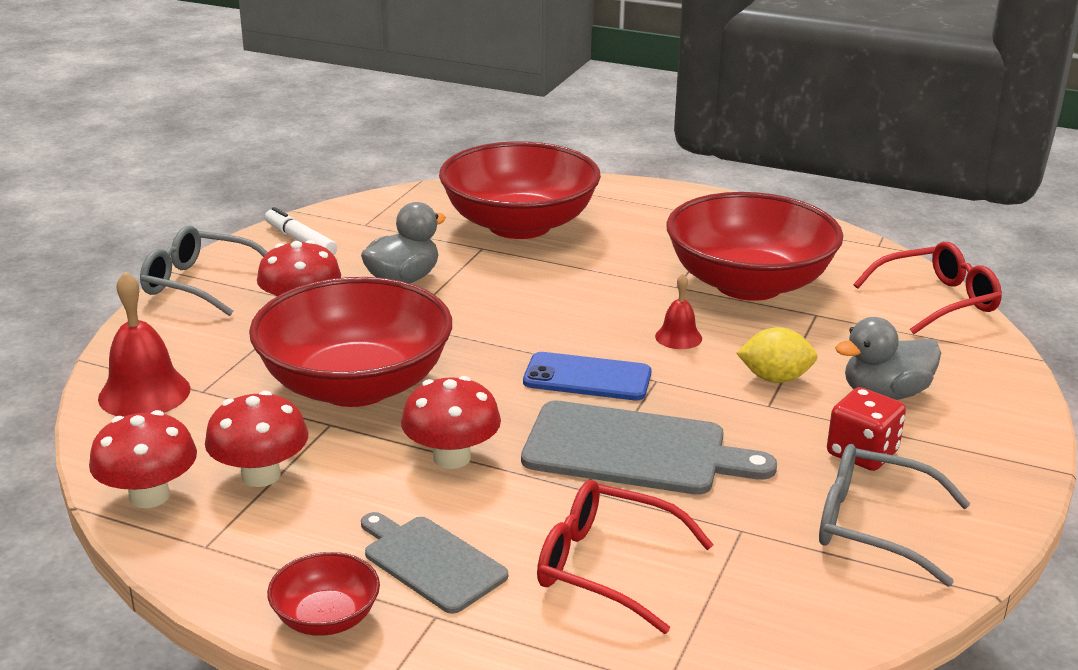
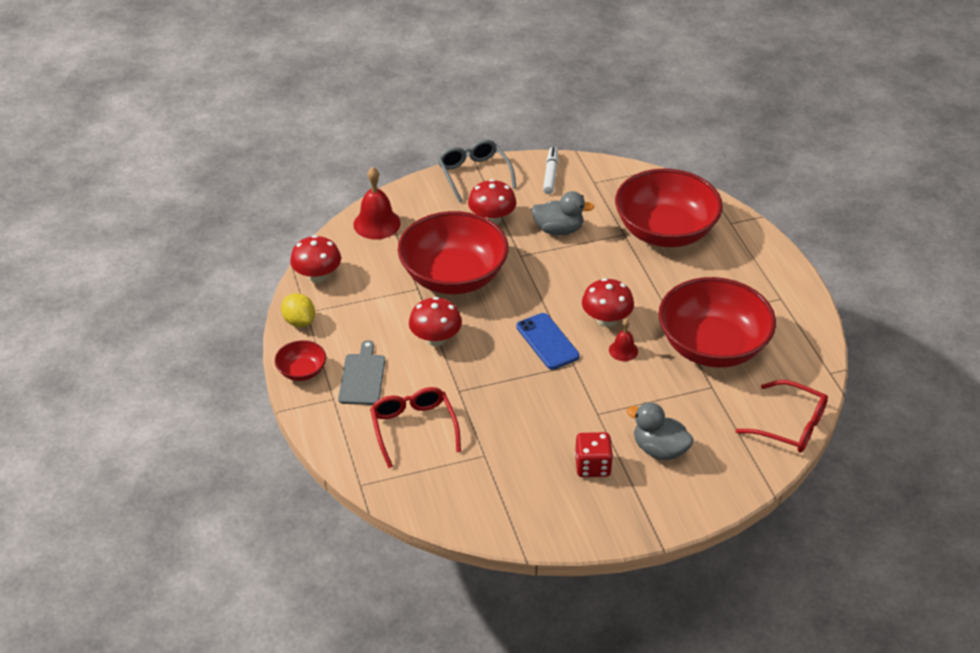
camera: 50 degrees right, 15 degrees up
red mushroom [205,391,308,487] -> red mushroom moved to [582,278,634,327]
grey cutting board [521,401,777,495] -> none
yellow lemon [736,327,818,383] -> yellow lemon moved to [281,293,315,327]
grey glasses [819,444,970,587] -> none

